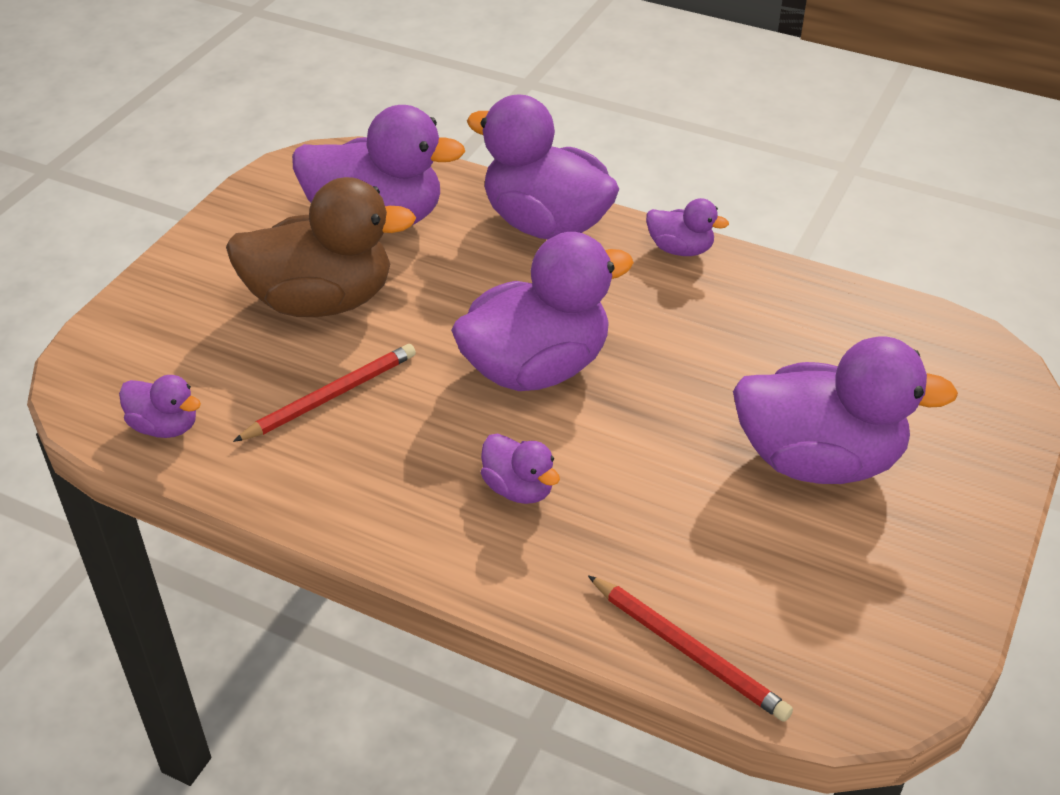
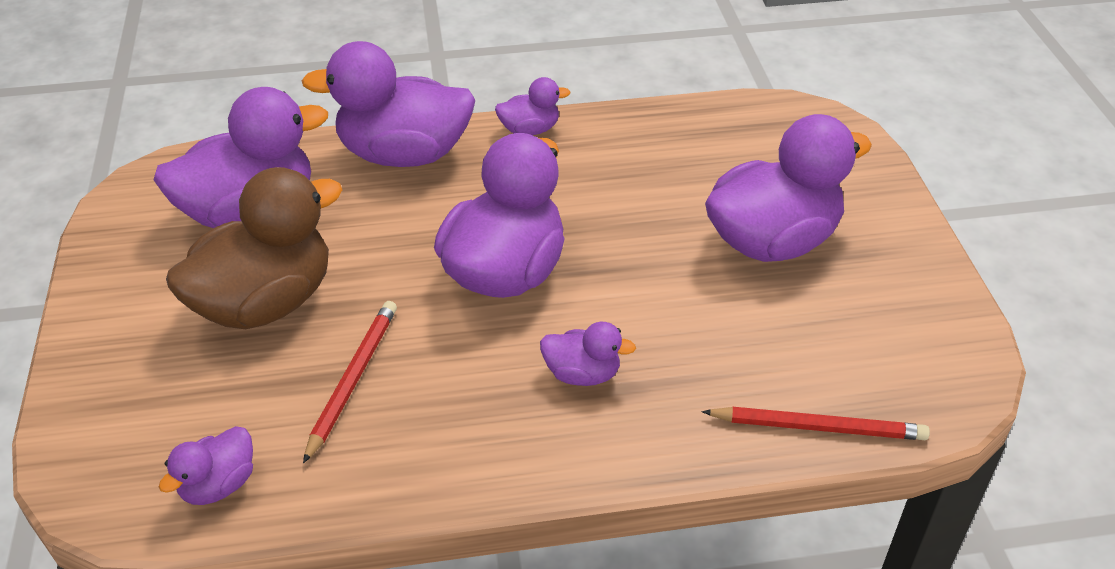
camera: 35 degrees left, 0 degrees up
purple duck [119,375,201,438] -> purple duck turned 135 degrees clockwise [159,426,253,505]

